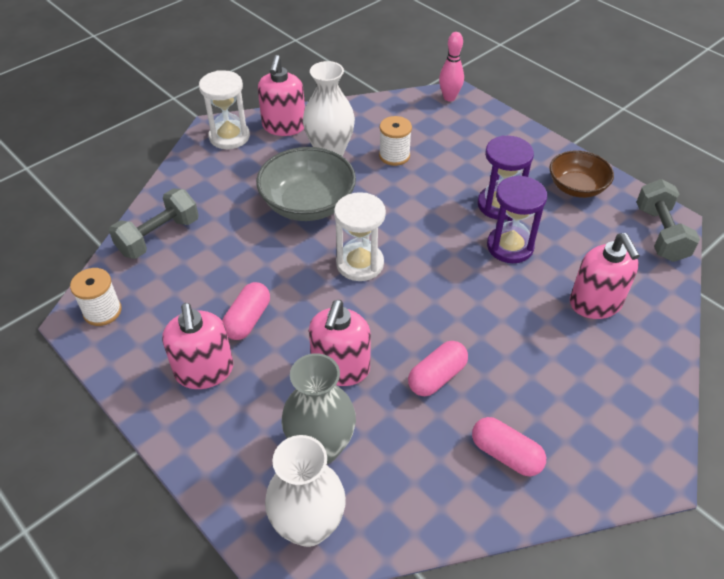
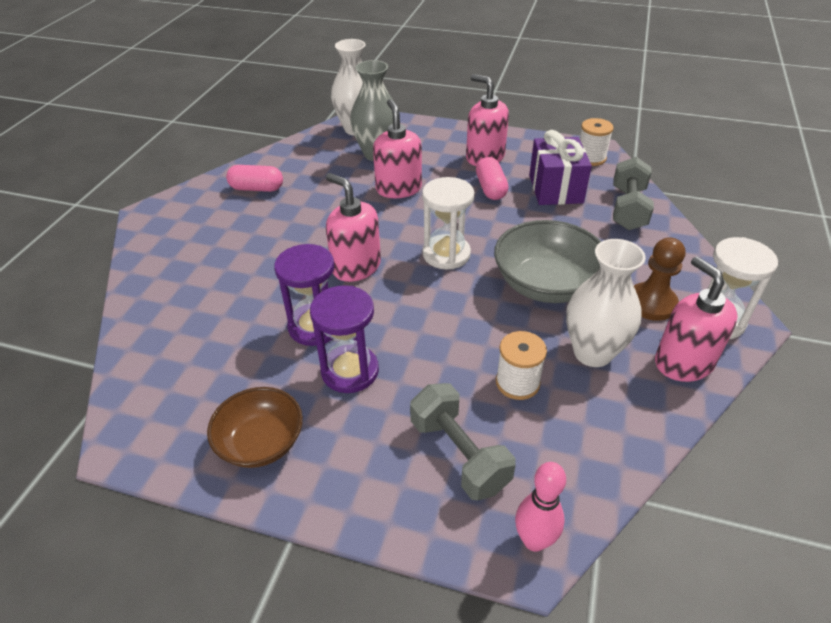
camera: 150 degrees right, 5 degrees down
pink capsule [408,341,468,396] -> none
pink soap dispenser [570,233,640,319] -> pink soap dispenser moved to [326,173,381,282]
grey dumbbell [636,179,700,262] -> grey dumbbell moved to [410,383,516,501]
none -> purple gift [529,130,592,205]
none -> brown pawn [634,237,685,321]

